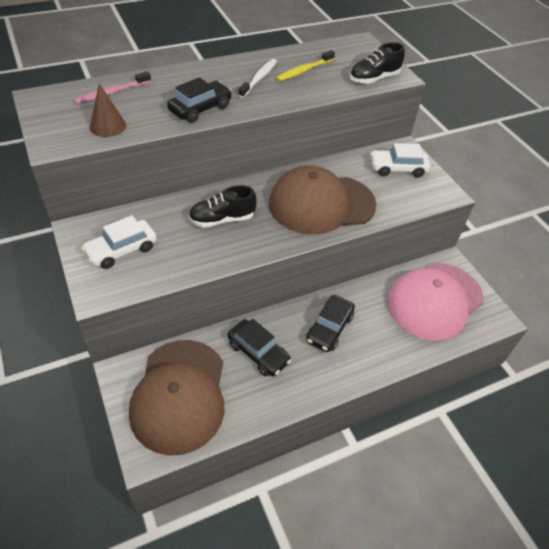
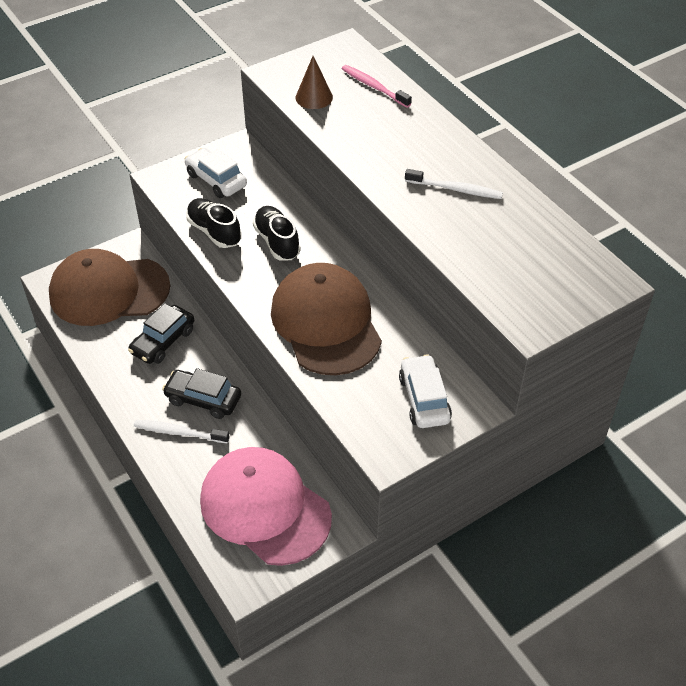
camera: 85 degrees right, 0 degrees up
black car [167,77,232,123] -> none
yellow toothbrush [276,50,335,81] -> none
black shoe [350,42,405,84] -> black shoe moved to [186,198,241,248]
none -> white toothbrush [134,420,230,444]

